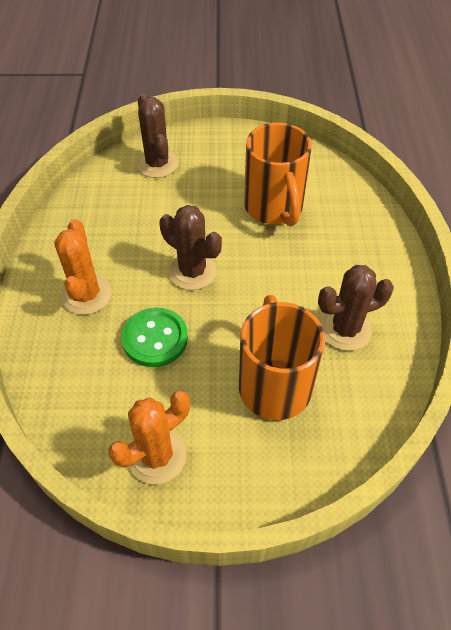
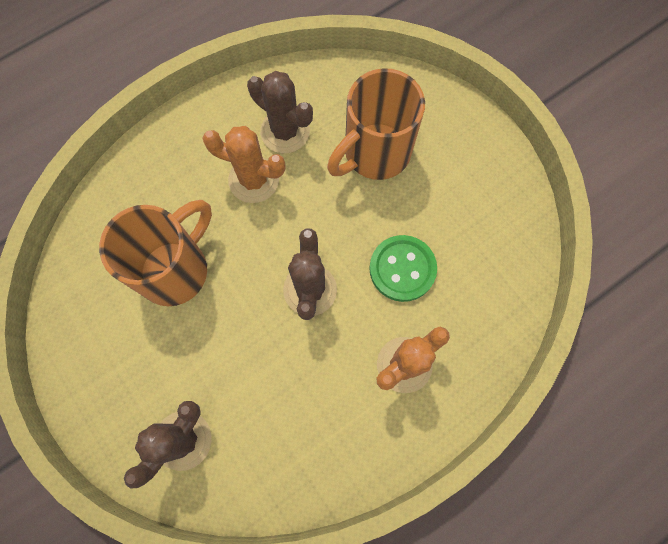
camera: 125 degrees left, 20 degrees up
orange cactus [108,391,190,484] -> orange cactus moved to [202,126,285,203]

